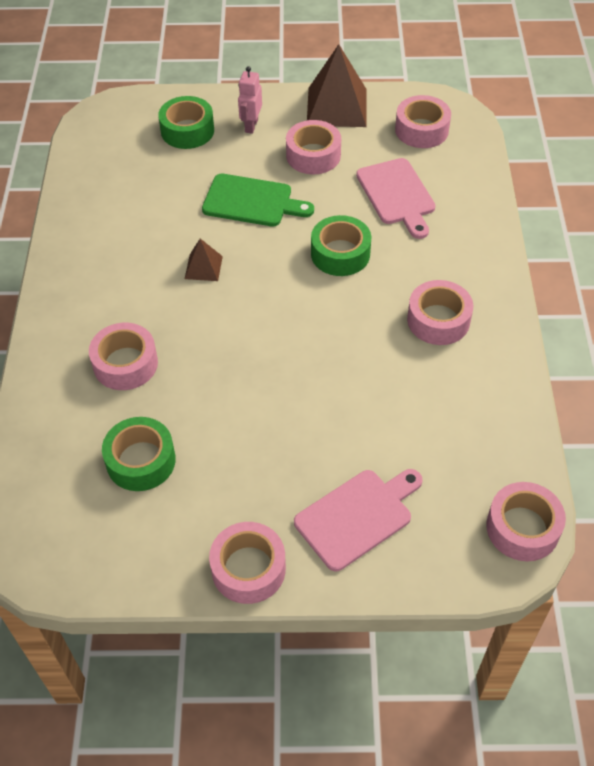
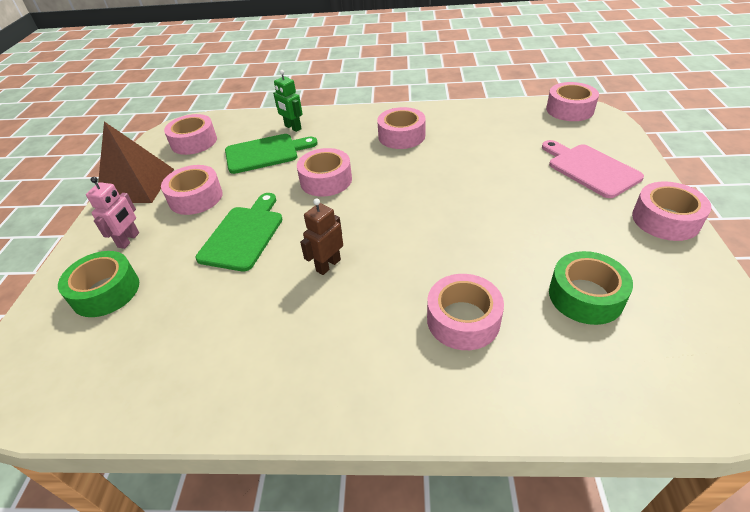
camera: 85 degrees left, 10 degrees down
brown pyramid [185,239,223,281] -> brown robot [300,198,343,275]
pink robot [238,66,262,134] -> pink robot turned 90 degrees counterclockwise [86,177,139,249]
green tape [311,215,371,276] -> pink tape [297,148,352,197]
pink cutting board [356,158,436,239] -> green cutting board [225,134,318,174]
none -> green robot [273,70,303,132]

